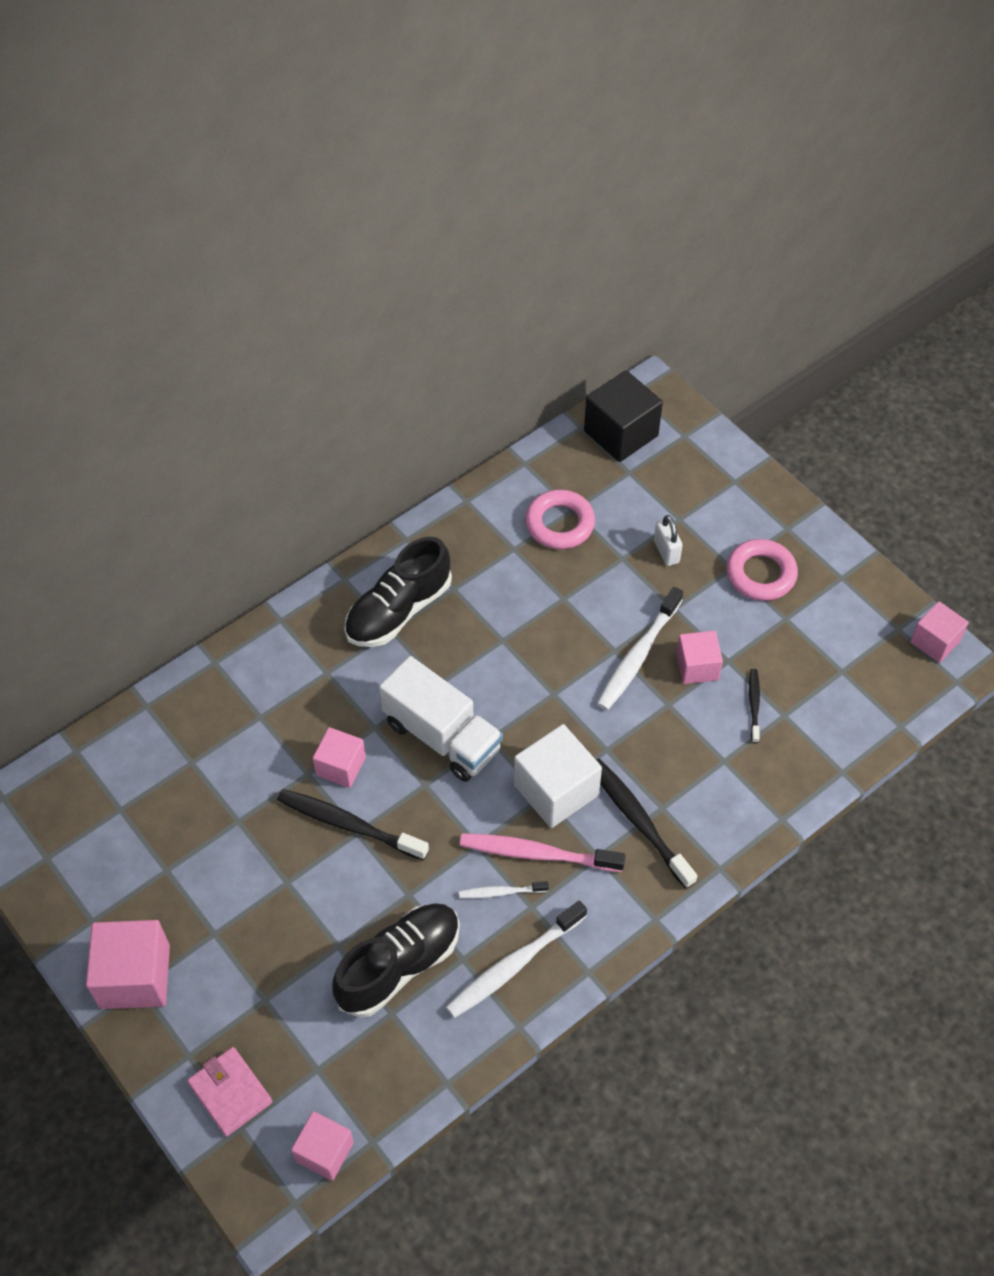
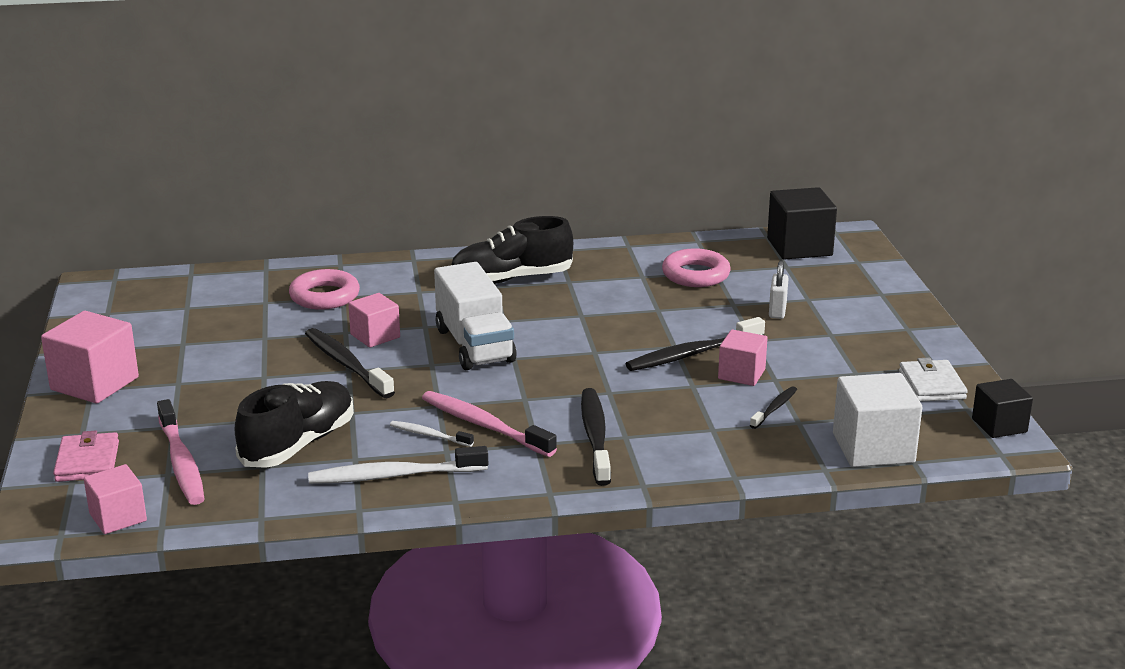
camera: 30 degrees right, 30 degrees down
black shoe [332,903,460,1018] -> black shoe turned 45 degrees counterclockwise [234,381,354,468]
white cube [514,724,602,828] -> white cube moved to [833,373,922,467]
white toothbrush [597,587,683,710] -> black toothbrush [626,317,765,371]
pink ring [726,539,798,601] -> pink ring moved to [289,269,360,310]
pink cube [910,601,969,663] -> black cube [972,379,1033,438]
none -> pink toothbrush [157,399,204,505]
none -> white wallet [899,358,968,402]

